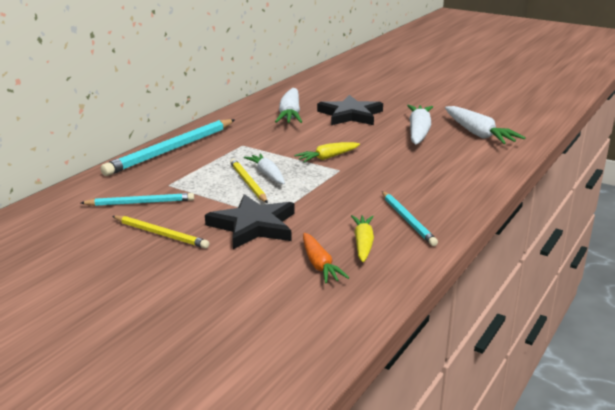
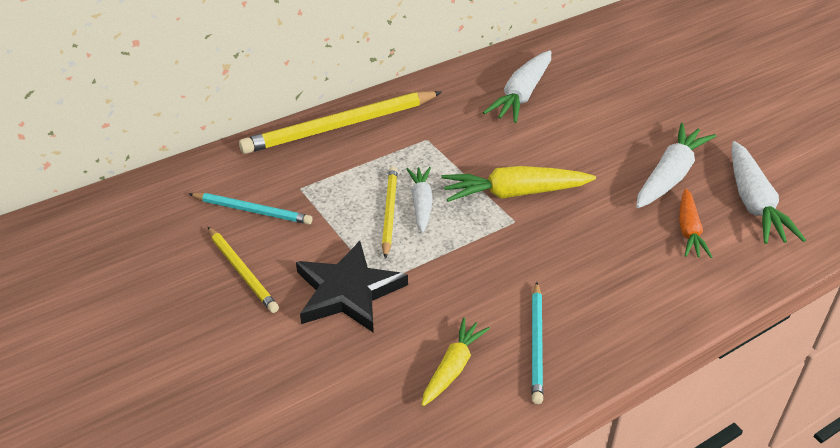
camera: 25 degrees right, 15 degrees up
turquoise pencil [100,119,235,176] -> yellow pencil [239,91,442,154]
yellow carrot [294,142,360,162] -> yellow carrot [441,166,596,202], size x1.58
orange carrot [303,233,349,284] -> orange carrot moved to [679,189,712,258]
black star [317,95,383,125] -> none

